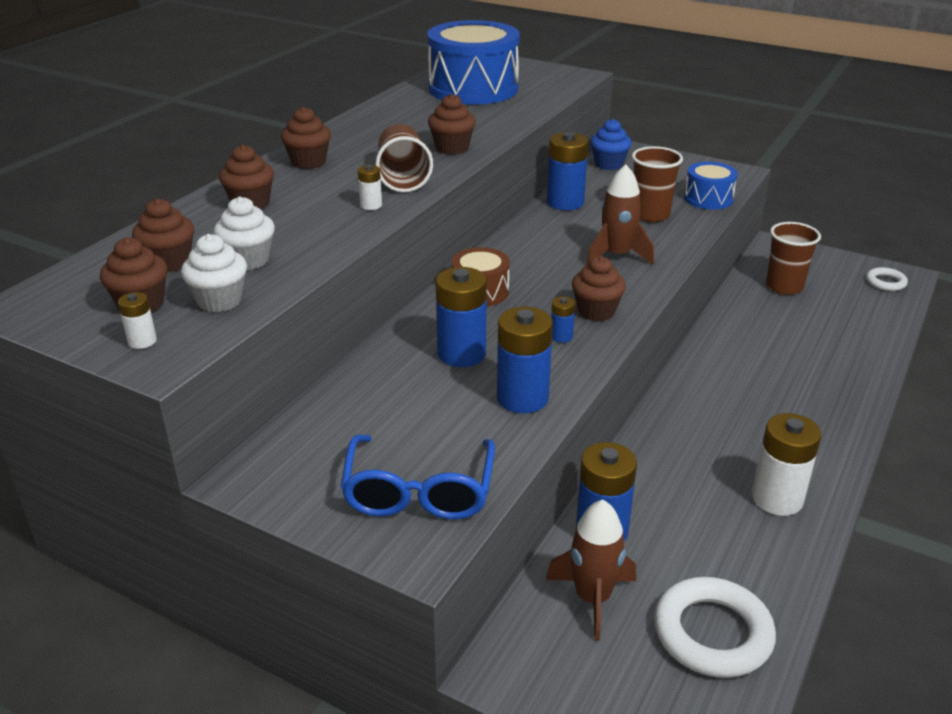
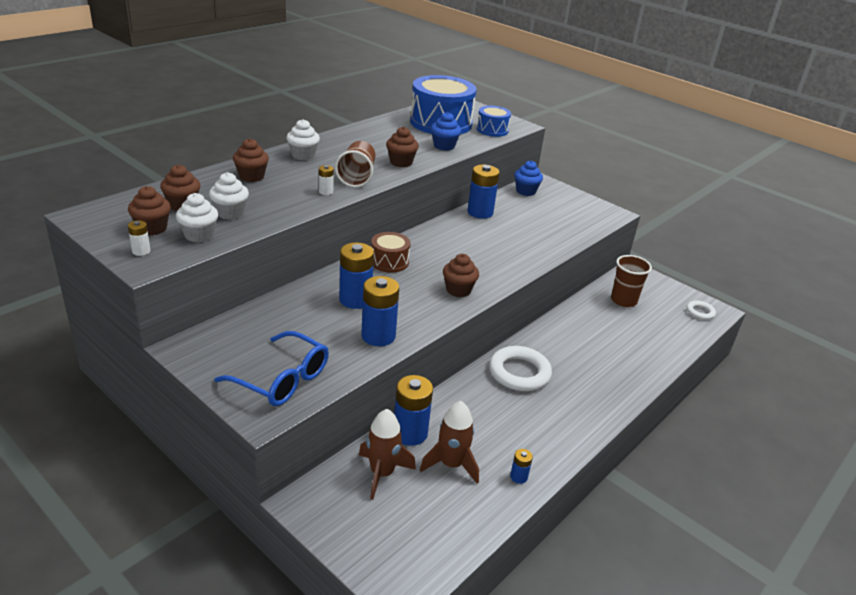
camera: 10 degrees right, 0 degrees up
brown cupcake [281,107,331,169] -> white cupcake [286,119,320,160]
blue glasses [341,435,495,520] -> blue glasses turned 75 degrees counterclockwise [214,331,329,406]
blue battery [551,296,575,343] -> blue battery moved to [510,449,533,484]
brown rocket [586,164,654,265] -> brown rocket moved to [420,401,479,484]
brown cup [632,146,683,222] -> none
white ring [654,577,776,678] -> white ring moved to [489,346,552,391]
blue drum [684,162,738,210] -> blue drum moved to [477,106,511,137]
white battery [752,413,821,516] -> none
none -> blue cupcake [431,112,461,151]

